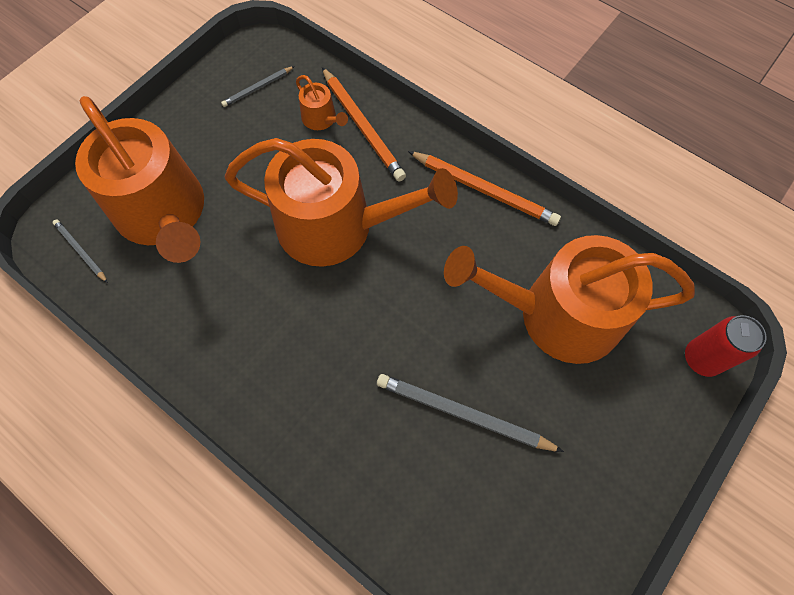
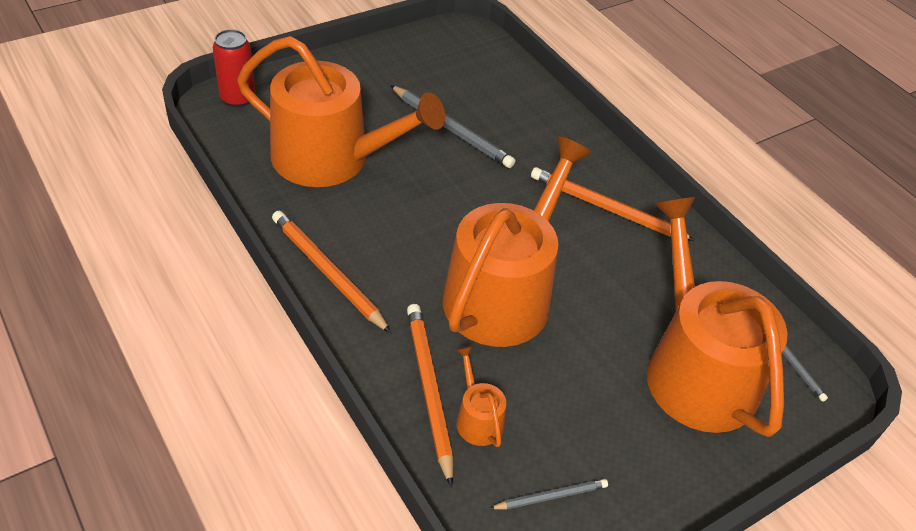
camera: 165 degrees left, 20 degrees down
orange watering can [224,138,458,267] -> orange watering can turned 90 degrees clockwise [443,136,592,347]
none -> orange pencil [531,167,696,241]

